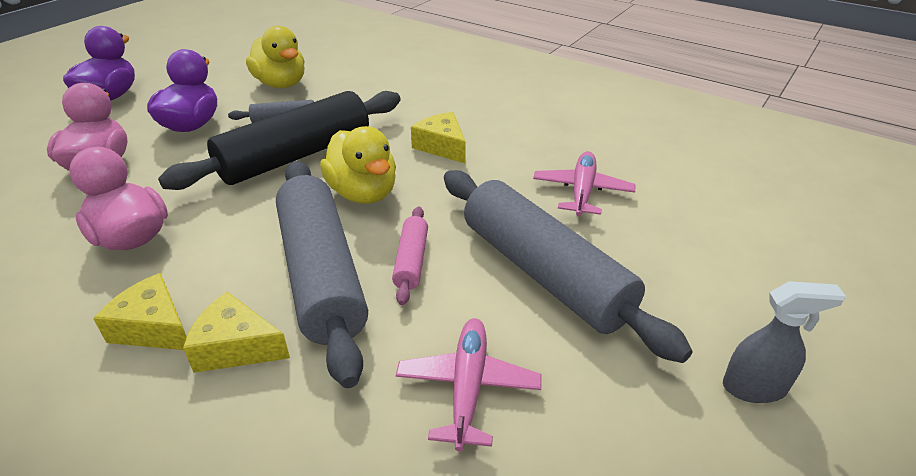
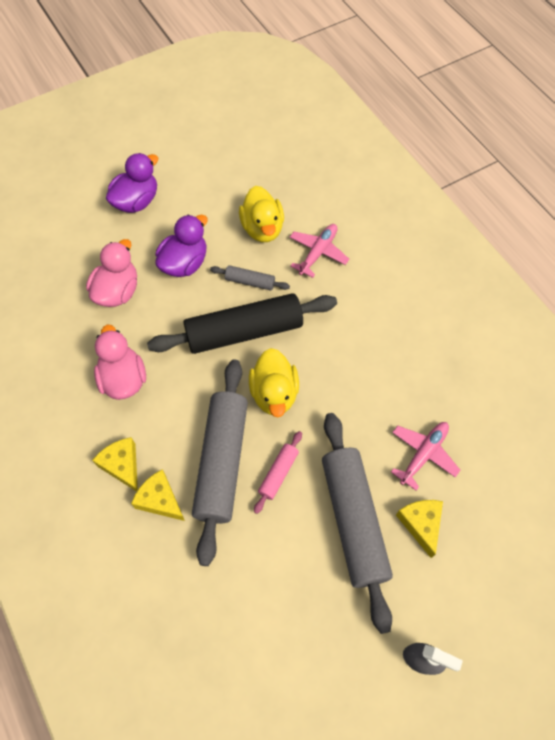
camera: 25 degrees right, 25 degrees up
pink plane [396,318,542,451] -> pink plane moved to [290,224,349,278]
yellow cheese [411,112,466,163] -> yellow cheese moved to [396,500,443,558]

